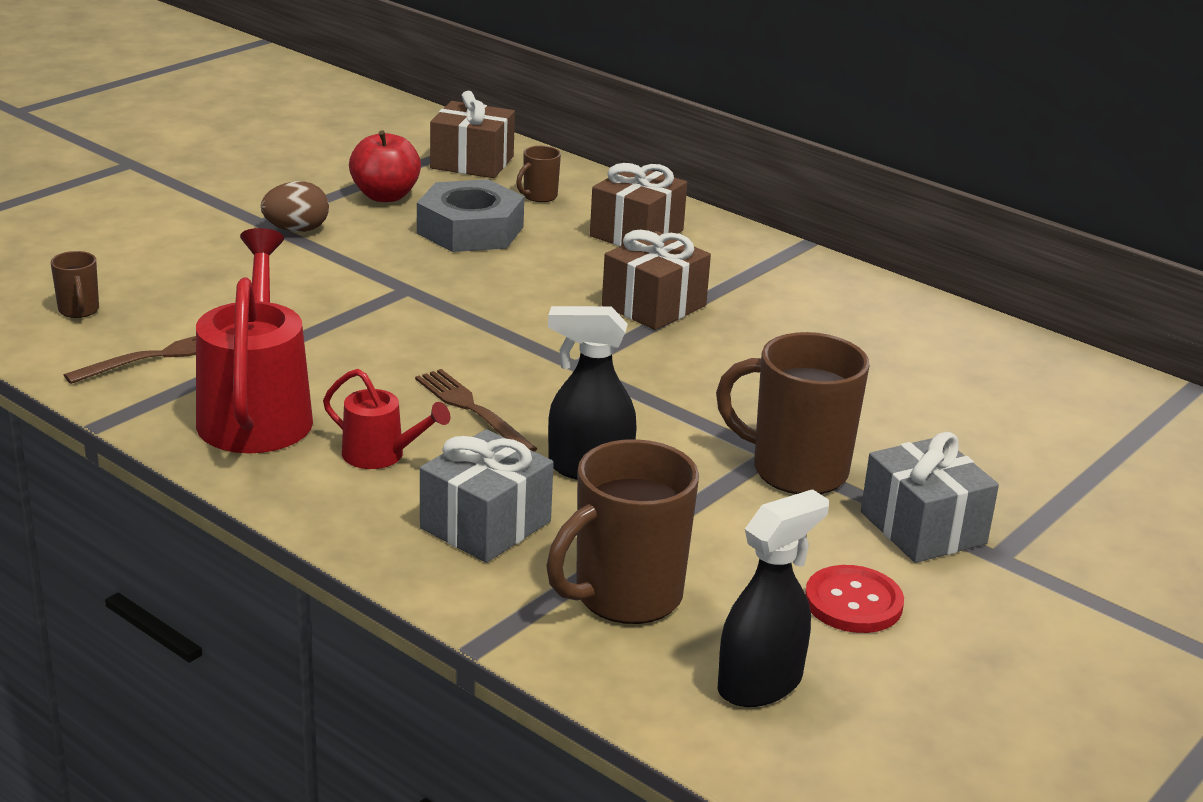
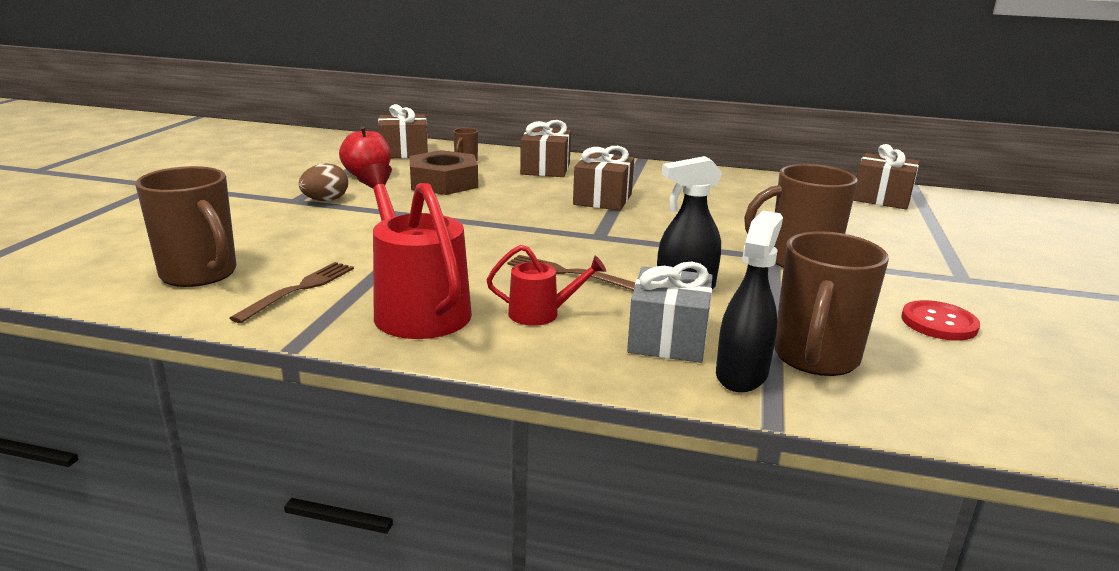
camera: 25 degrees left, 5 degrees down
brown mug [51,251,99,318] -> brown mug [135,166,236,287], size x2.13
grey nut [417,179,524,252] -> brown nut [409,150,478,195]
black spray bottle [718,489,829,707] -> black spray bottle moved to [716,211,783,392]
grey gift [861,432,999,563] -> none
none -> brown gift [853,144,920,210]

